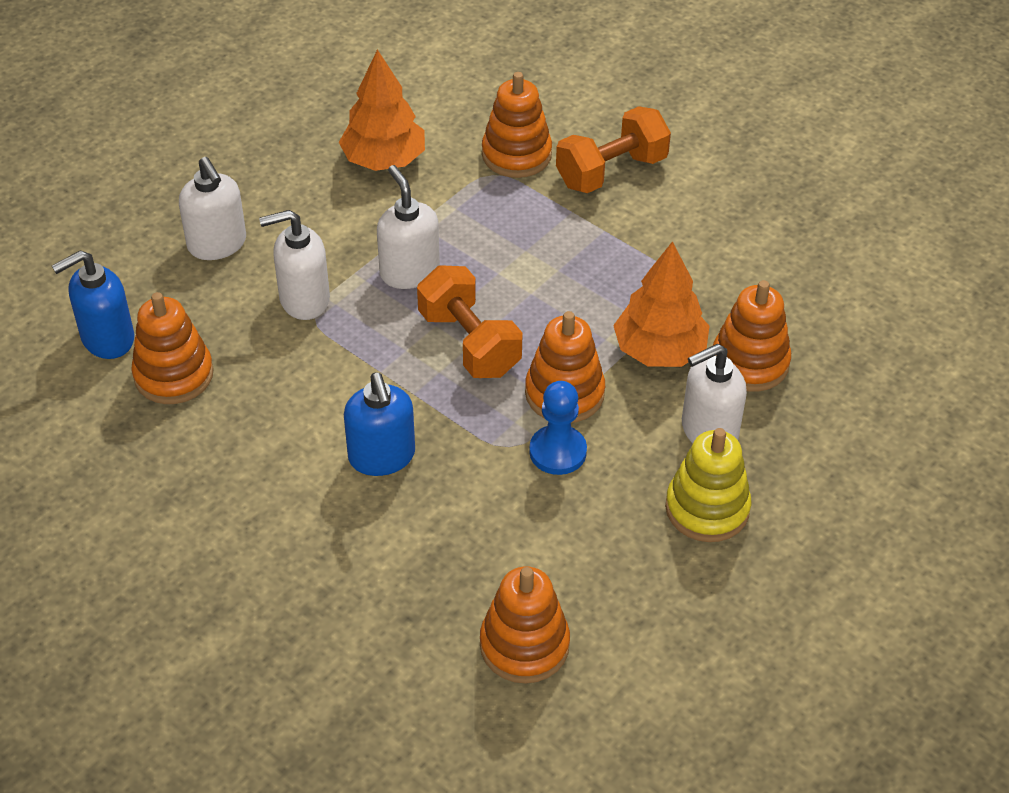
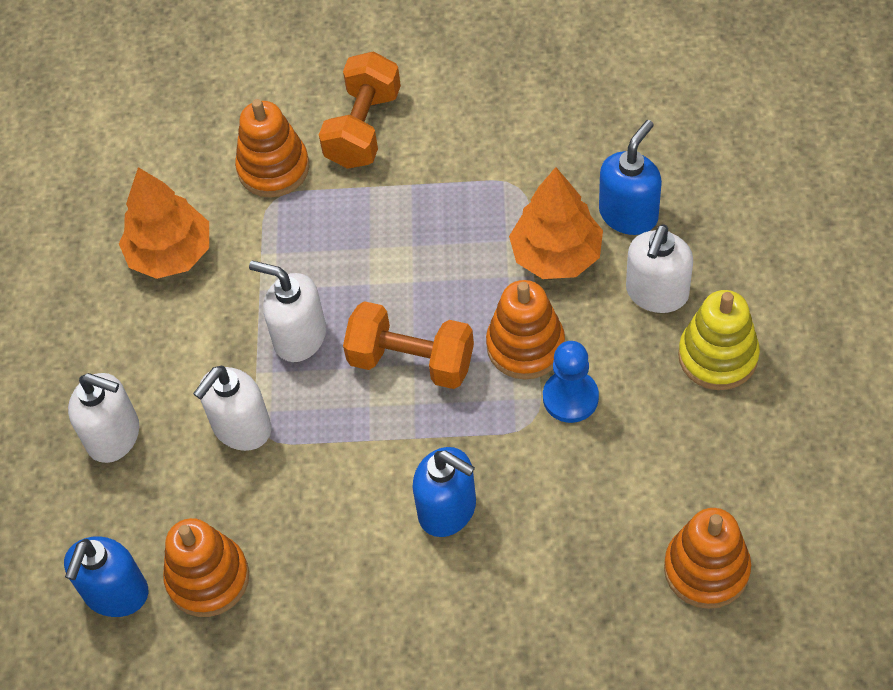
camera: 35 degrees left, 10 degrees up
orange stacking toy [713,280,791,392] -> blue soap dispenser [599,120,662,235]

